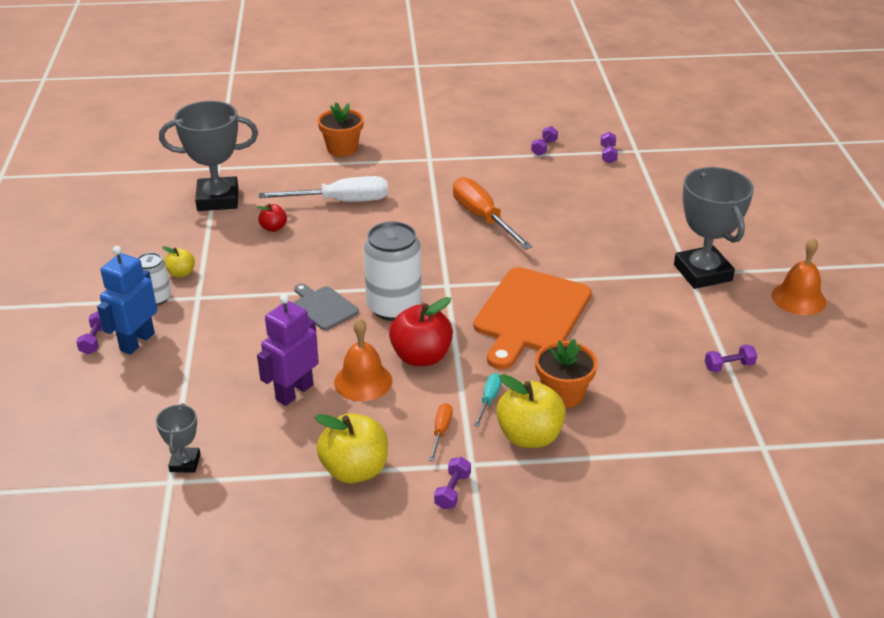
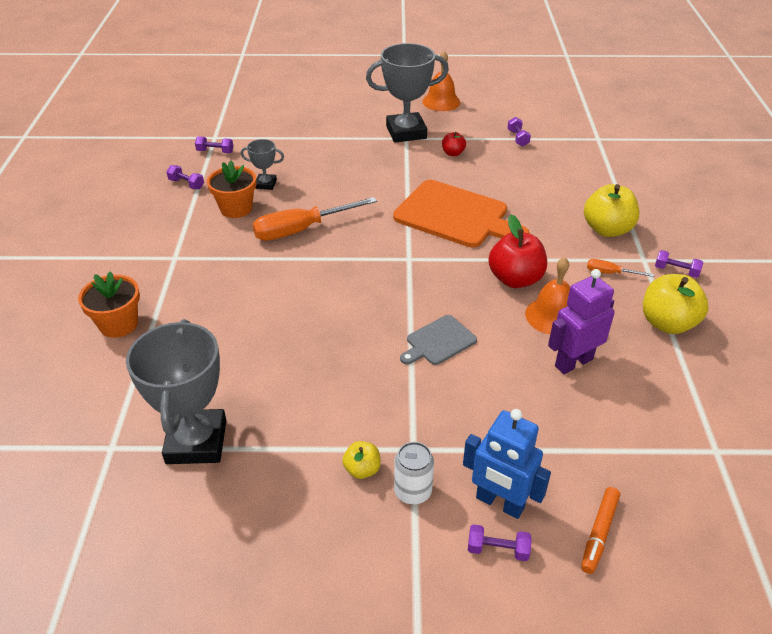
camera: 85 degrees left, 5 degrees up
grey trophy [156,403,200,473] -> grey trophy moved to [241,139,284,190]
purple robot [257,294,319,406] -> purple robot turned 105 degrees clockwise [548,269,615,374]
red apple [258,204,287,232] -> red apple moved to [442,132,466,156]
white screwdriver [259,176,388,202] -> none
white can [363,222,422,321] -> none
turquoise screwdriver [474,373,502,427] -> none
orange flower pot [535,339,598,408] -> orange flower pot moved to [207,160,256,218]
none -> orange marker [581,487,620,574]

